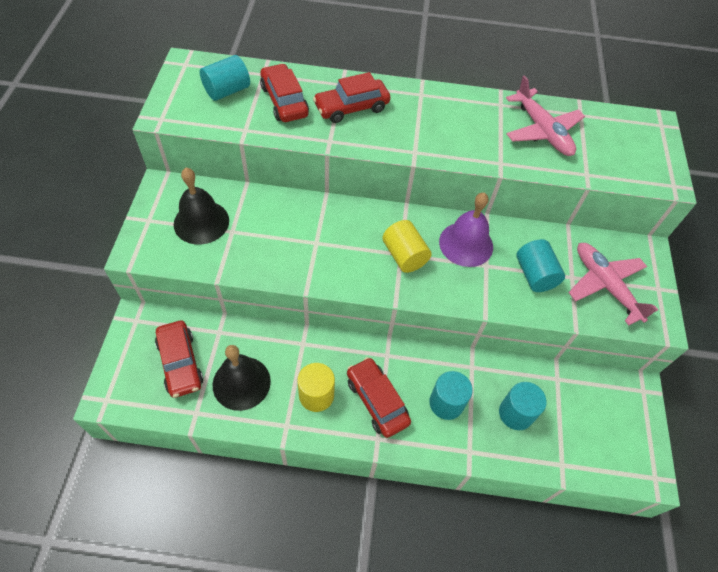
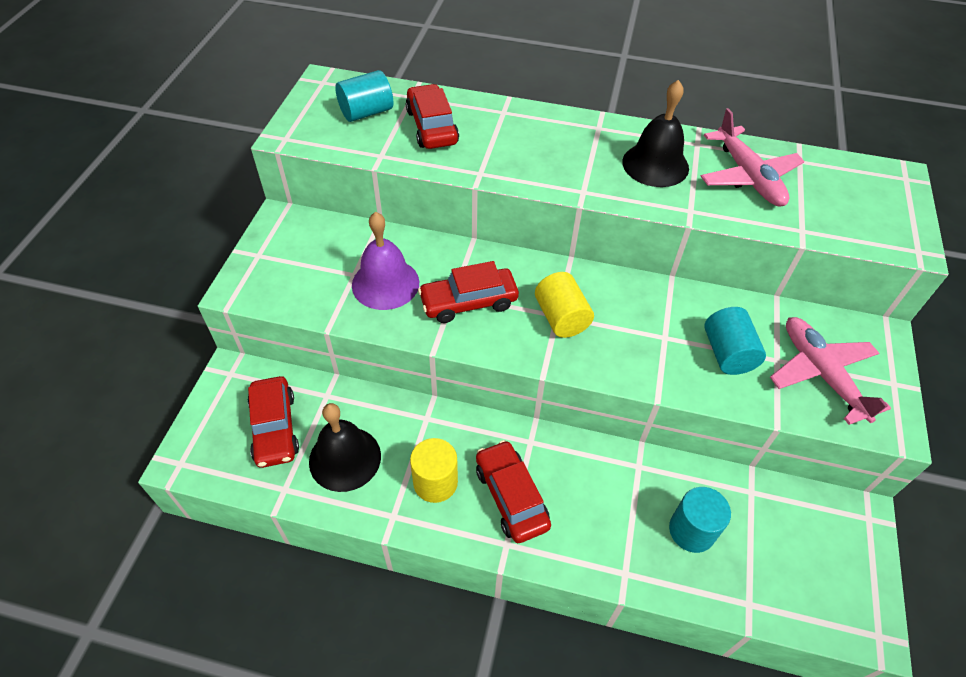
camera: 10 degrees right, 5 degrees down
black bell [174,168,229,245] -> black bell moved to [622,80,689,187]
red car [313,72,391,123] -> red car moved to [418,261,519,323]
turquoise cylinder [429,371,473,420] -> none
purple bell [439,193,493,267] -> purple bell moved to [352,212,419,310]

